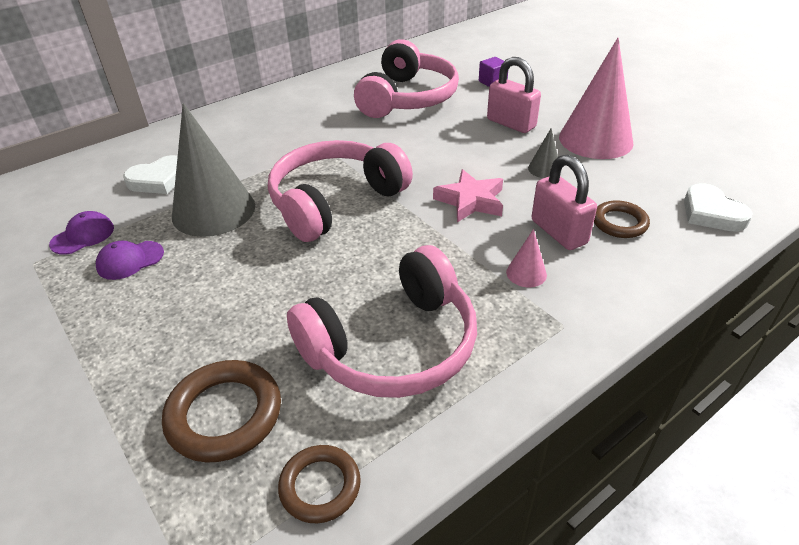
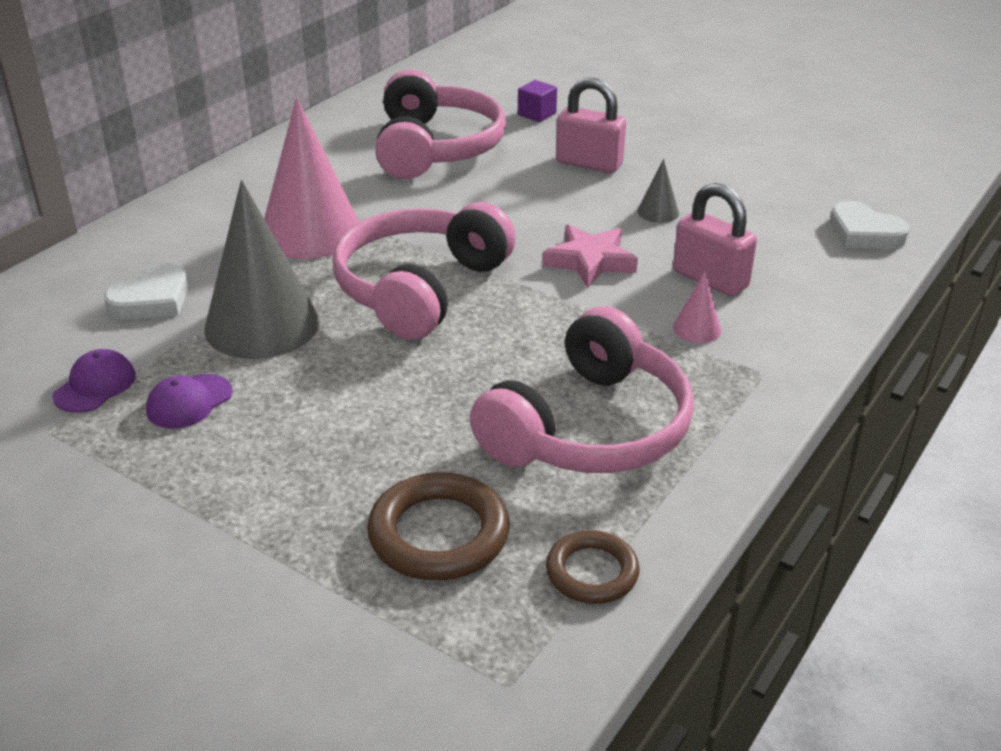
camera: 20 degrees left, 5 degrees down
pink cone [559,38,634,159] -> pink cone moved to [264,97,359,259]
brown ring [594,201,650,238] -> none

